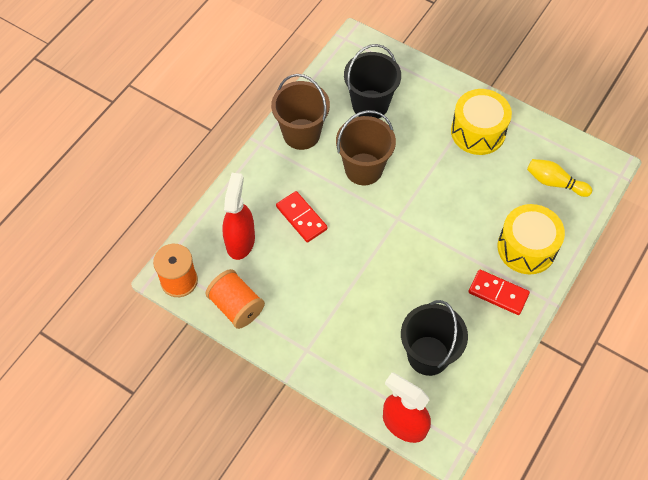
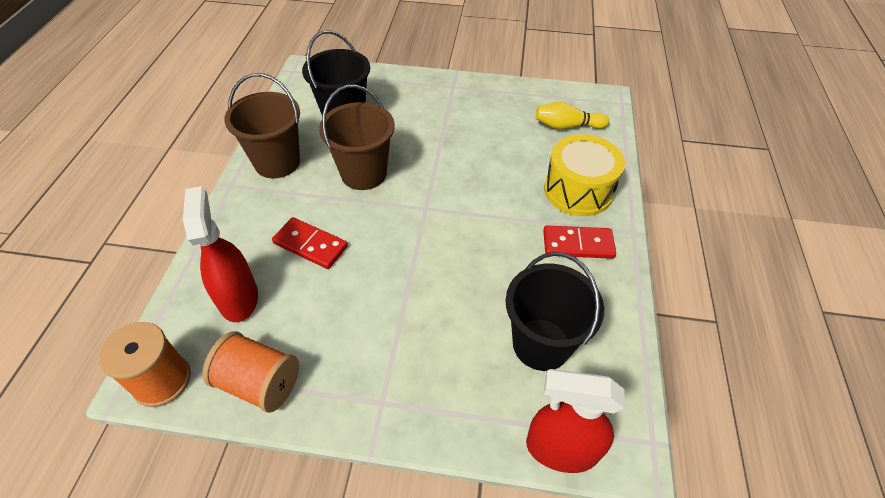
camera: 25 degrees left, 10 degrees down
yellow drum [451,89,512,155] -> none

